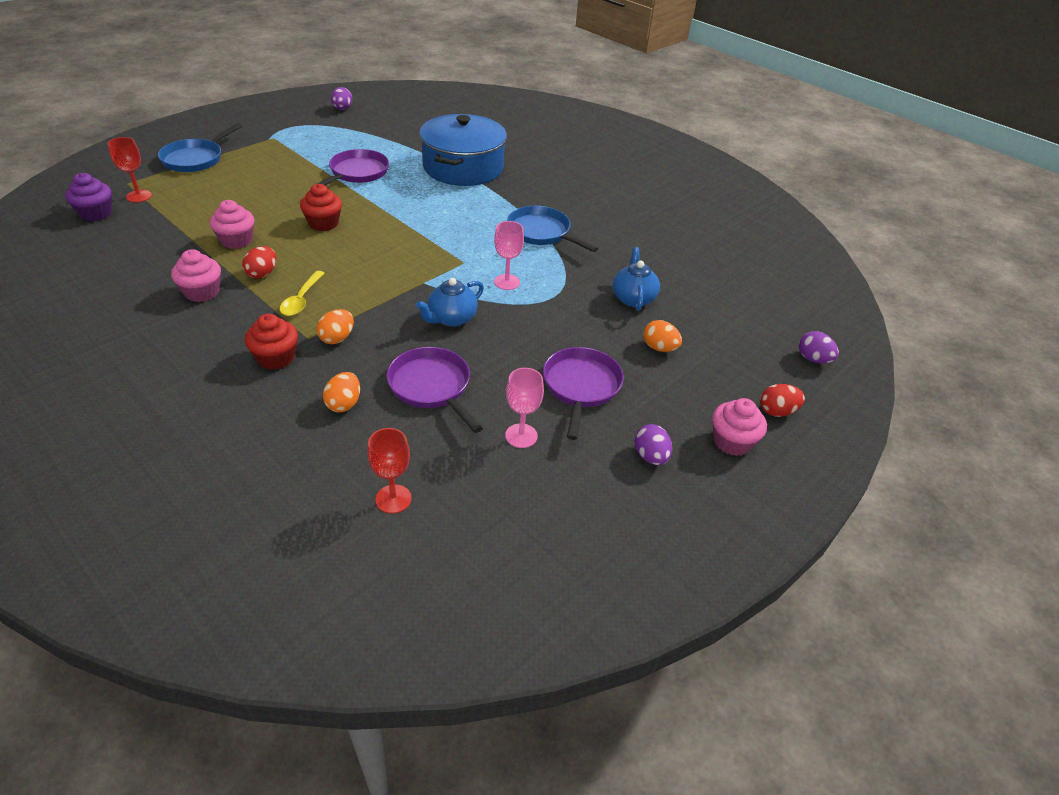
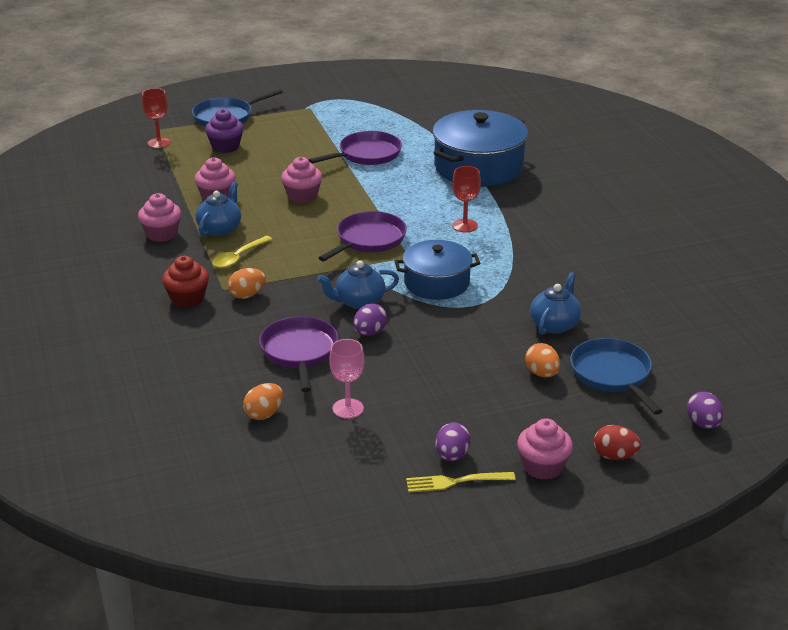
camera: 30 degrees right, 10 degrees down
purple cupcake [65,173,112,221] -> purple cupcake moved to [205,109,244,153]
red egg [242,246,276,278] -> blue teapot [196,182,241,236]
red cupcake [300,184,342,231] -> pink cupcake [281,157,322,203]
orange egg [323,372,360,412] -> orange egg moved to [243,383,283,420]
purple egg [331,87,352,110] -> purple egg moved to [353,303,387,336]
red goblet [367,428,412,514] -> red goblet moved to [452,166,481,232]
pink goblet [494,221,524,290] -> blue pot [395,240,480,300]
blue pan [507,206,598,252] -> blue pan moved to [570,338,662,415]
purple pan [543,347,624,440] -> purple pan moved to [318,211,407,261]
none -> yellow fork [406,472,516,492]

